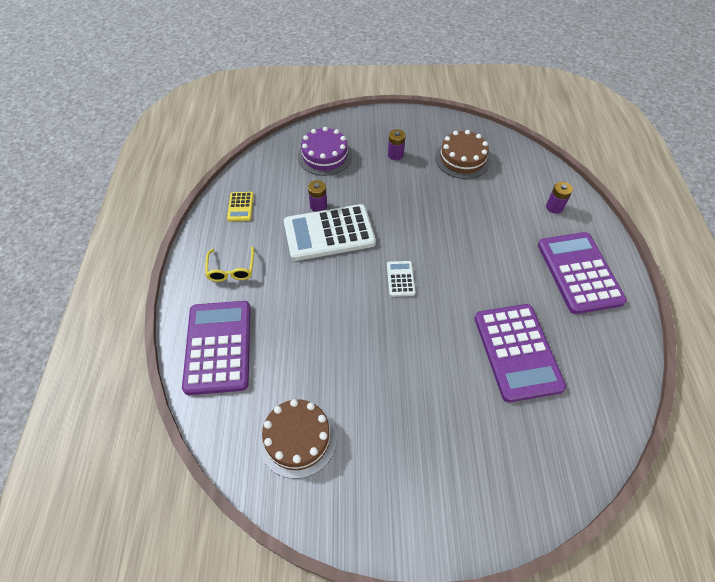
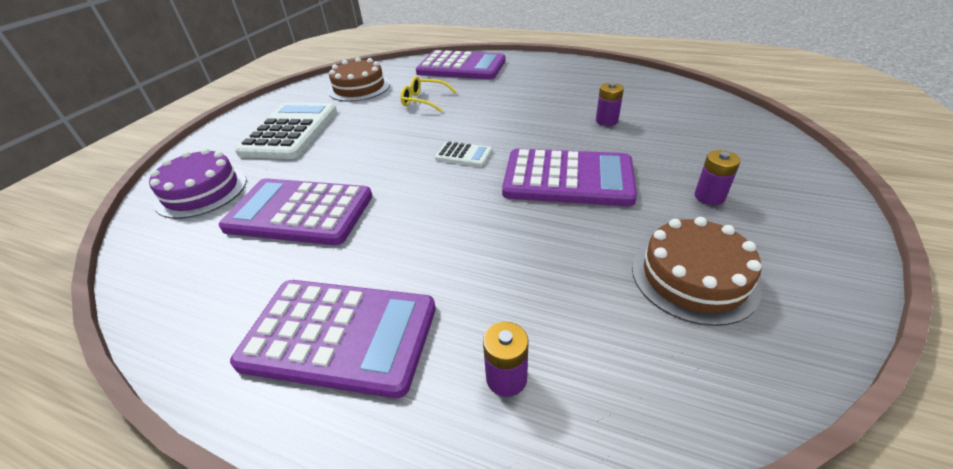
camera: 115 degrees right, 15 degrees down
yellow glasses [205,246,254,282] -> yellow glasses moved to [400,76,457,112]
yellow calculator [227,192,254,222] -> none
white calculator [284,204,376,261] -> white calculator moved to [235,102,337,159]
purple cake [298,127,352,176] -> purple cake moved to [149,148,247,219]
none -> purple calculator [502,148,637,206]

